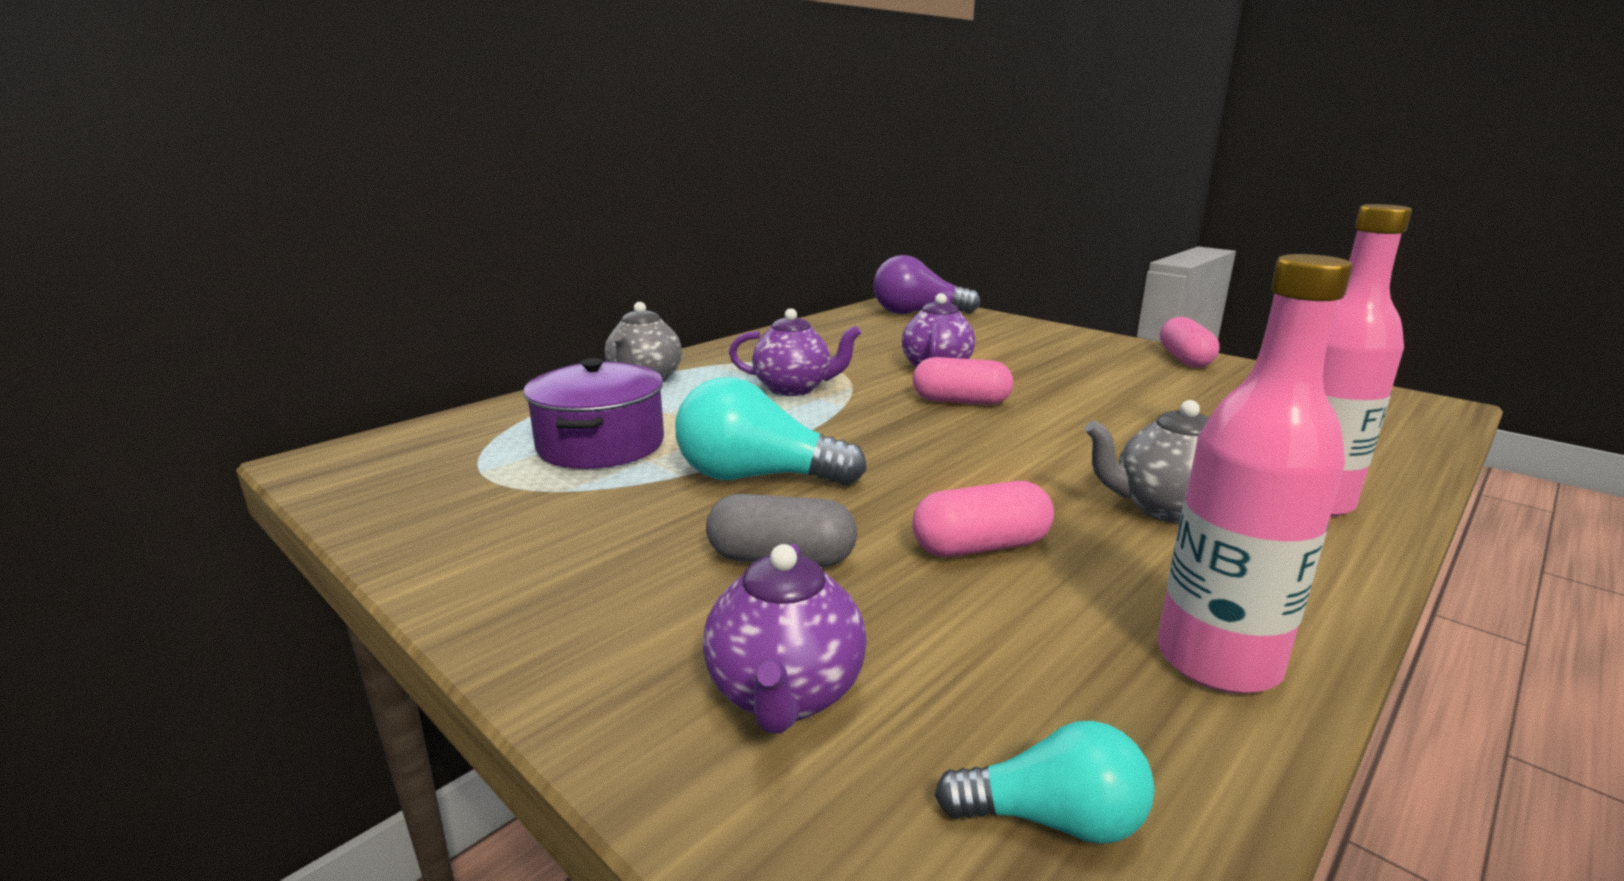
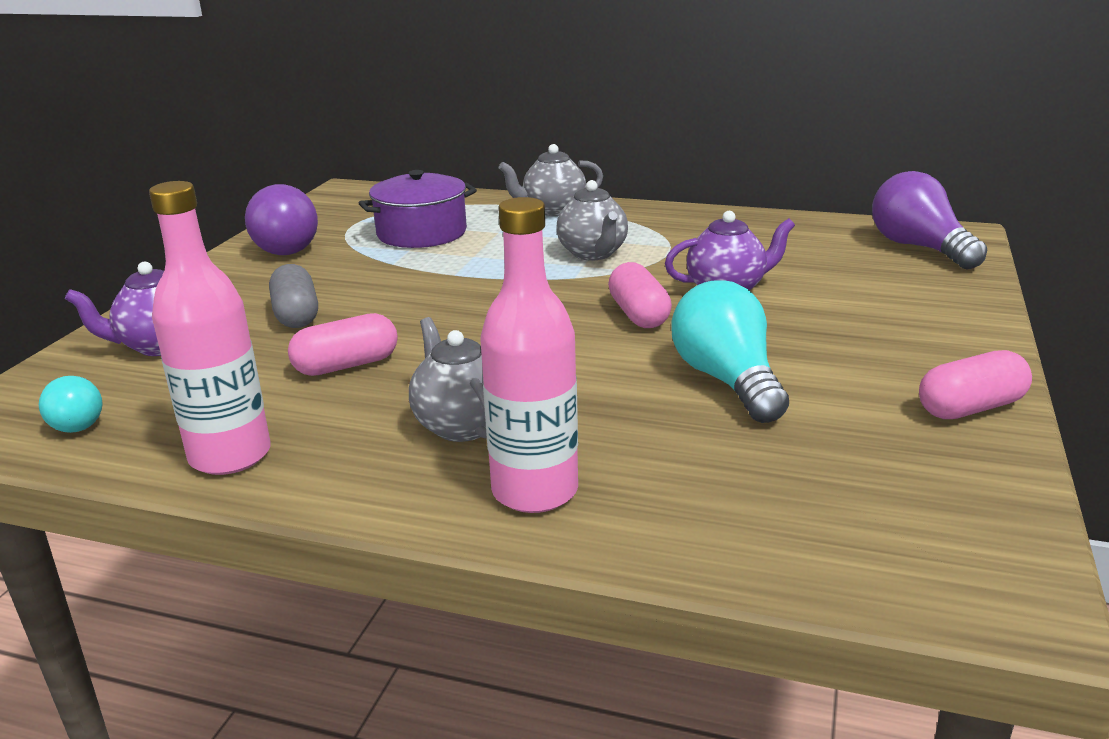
camera: 65 degrees right, 5 degrees up
turquoise light bulb [675,377,867,486] -> turquoise light bulb moved to [671,280,789,423]
purple teapot [729,308,861,396] -> grey teapot [556,180,628,260]
pink capsule [912,481,1054,557] -> pink capsule turned 75 degrees counterclockwise [288,313,398,376]
none -> purple light bulb [245,184,318,255]

